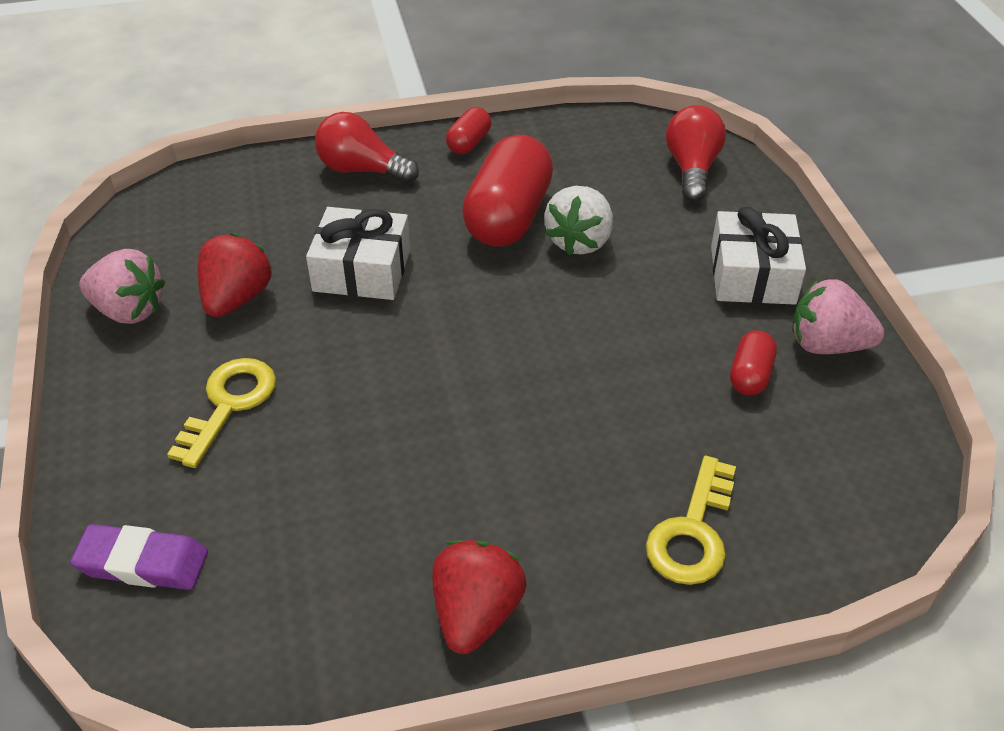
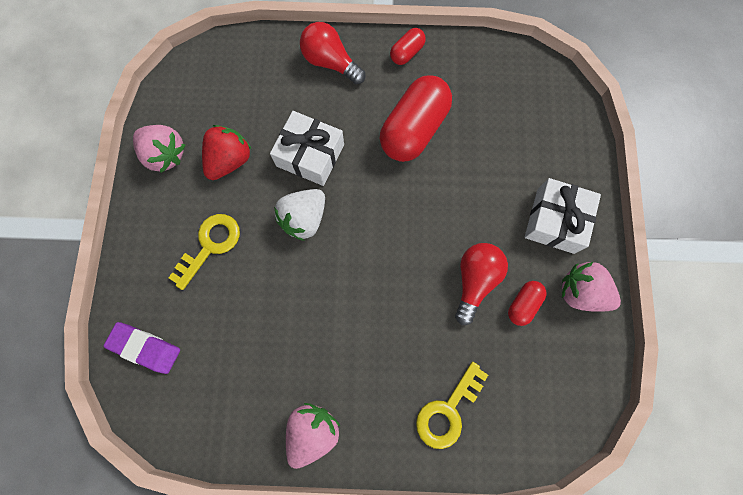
camera: 15 degrees right, 30 degrees up
red strawberry [432,540,527,654] -> pink strawberry [286,403,340,469]
white strawberry [545,186,613,255] -> white strawberry moved to [274,189,325,241]
red light bulb [666,105,726,202] -> red light bulb moved to [455,243,508,325]

